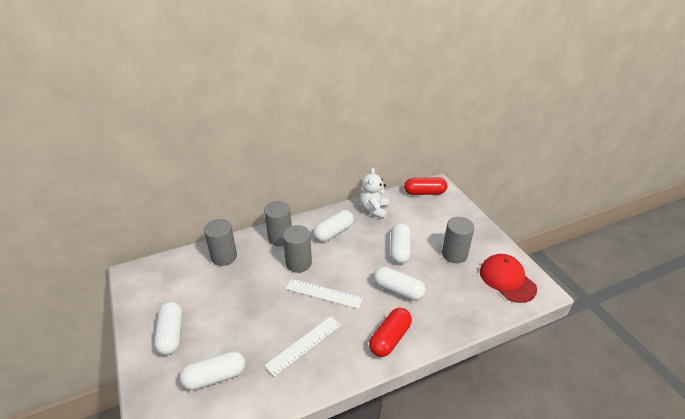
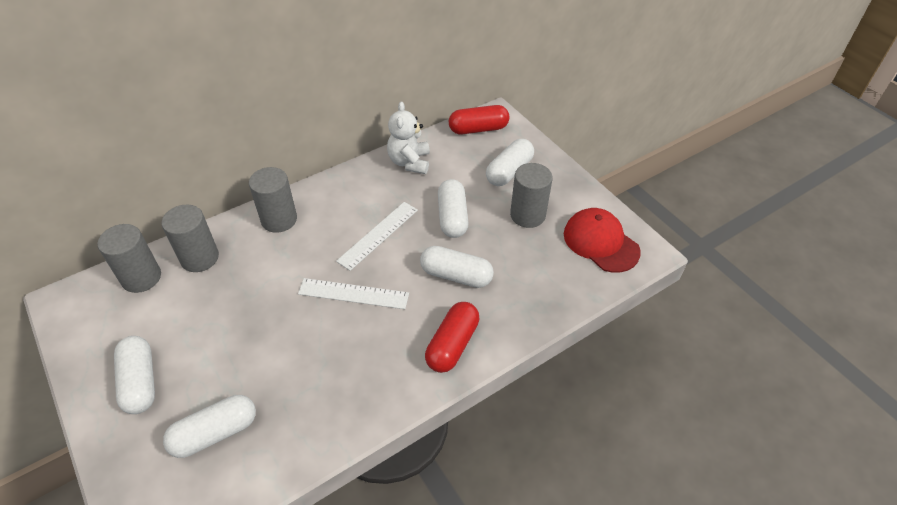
camera: 10 degrees left, 10 degrees up
white ruler [264,316,341,377] -> white ruler moved to [336,202,418,271]
grey cylinder [283,225,312,273] -> grey cylinder moved to [97,224,161,293]
white capsule [313,210,354,242] -> white capsule moved to [486,139,534,186]

